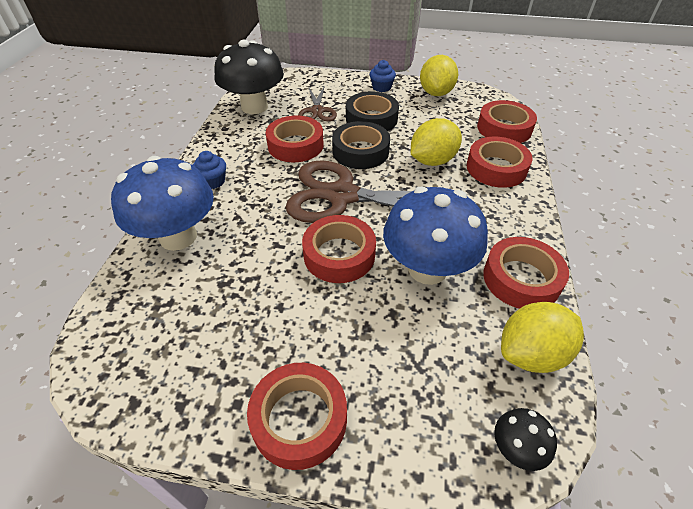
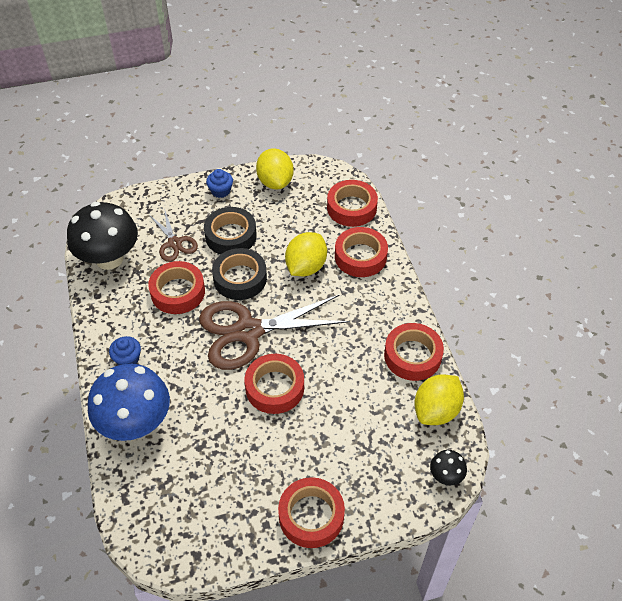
camera: 25 degrees left, 5 degrees up
blue mushroom [383,187,488,285] -> none

